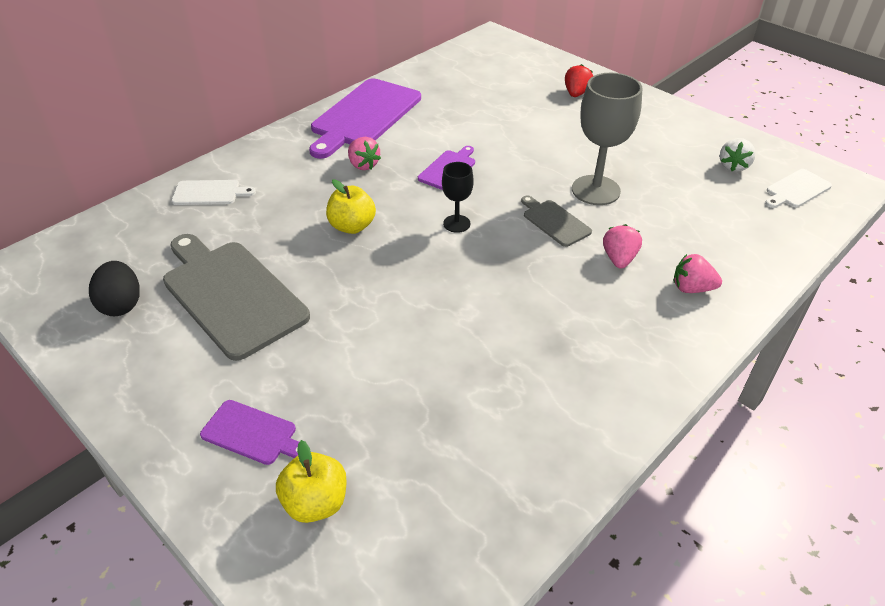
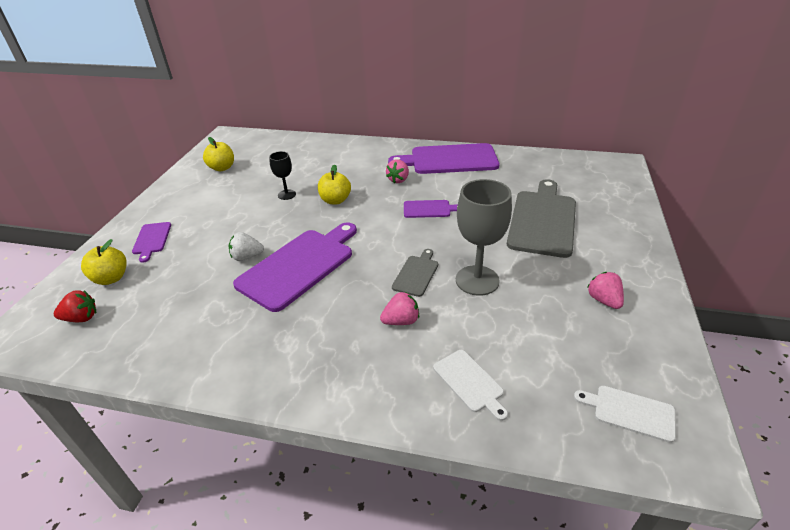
camera: 60 degrees right, 5 degrees down
black egg [89,261,140,316] -> yellow apple [203,137,234,171]
grey cutting board [163,234,310,361] -> grey cutting board moved to [507,179,576,258]
white cutting board [172,180,256,205] -> white cutting board moved to [433,350,508,421]
black goblet [442,162,474,233] -> black goblet moved to [269,151,296,200]
red strawberry [565,64,593,97] -> red strawberry moved to [54,290,96,322]
pink strawberry [674,254,722,293] -> pink strawberry moved to [587,272,624,309]
white strawberry [719,138,756,172] -> white strawberry moved to [229,232,264,261]
none -> purple cutting board [233,222,357,312]

